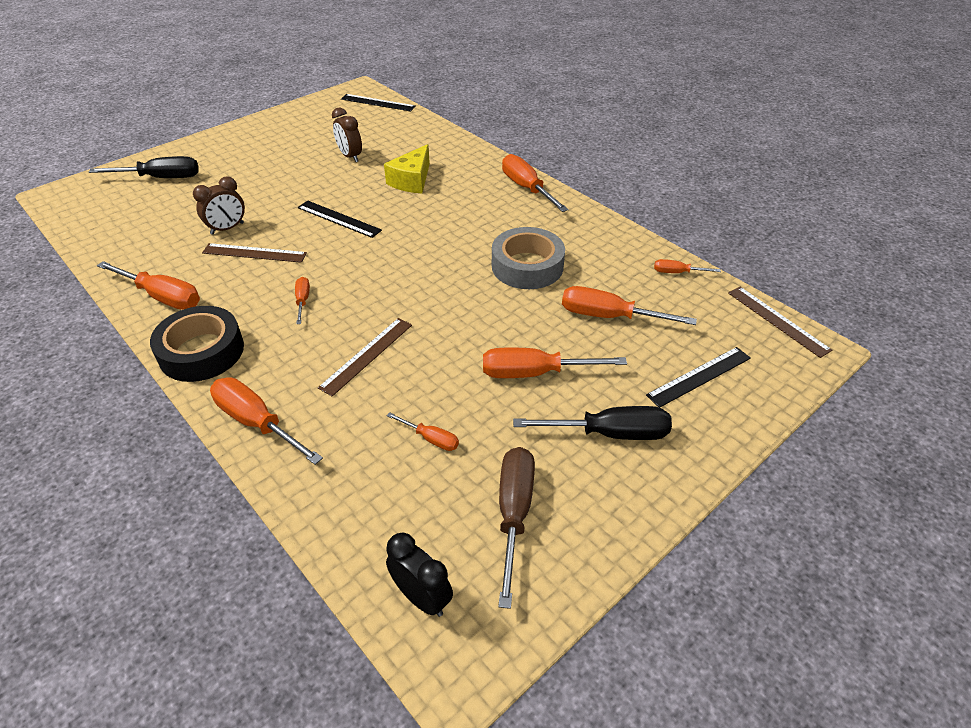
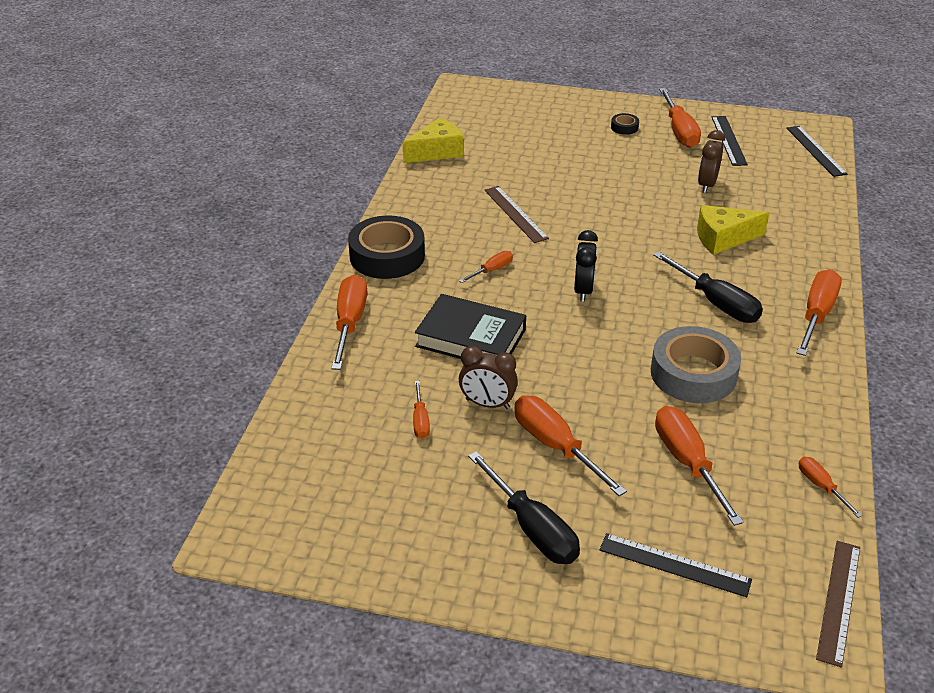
camera: 55 degrees right, 5 degrees down
black screwdriver [89,156,199,178] -> black screwdriver moved to [653,252,763,323]
orange screwdriver [97,261,200,310] -> orange screwdriver moved to [659,88,701,148]
brown clock [193,176,245,235] -> brown clock moved to [459,346,518,409]
black ruler [298,201,382,238] -> black ruler moved to [712,116,748,166]
brown ruler [318,318,412,396] -> black book [415,294,526,359]
black clock [386,532,453,617] -> black clock moved to [574,230,598,302]
brown screwdriver [498,447,535,609] -> none
none -> yellow cheese [402,117,464,163]
none -> black tape [611,113,639,135]

